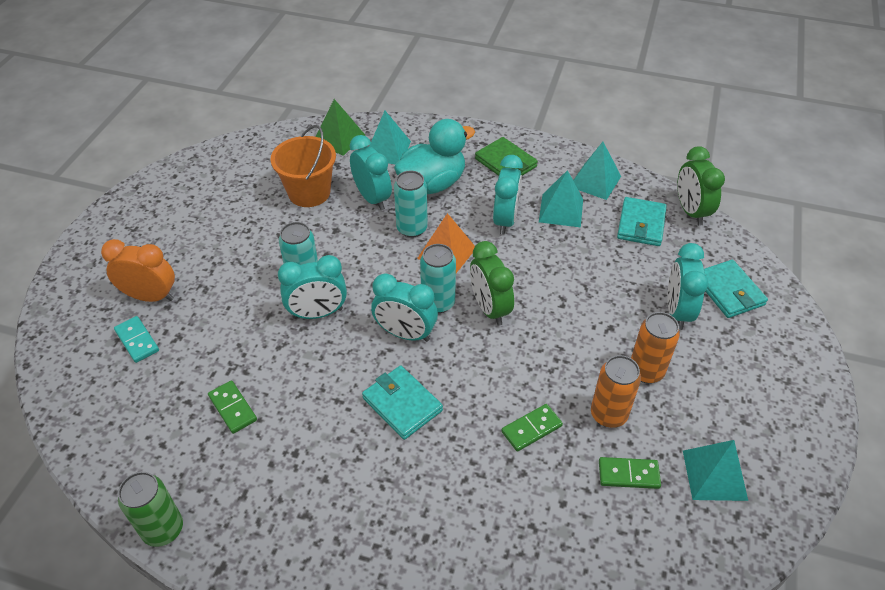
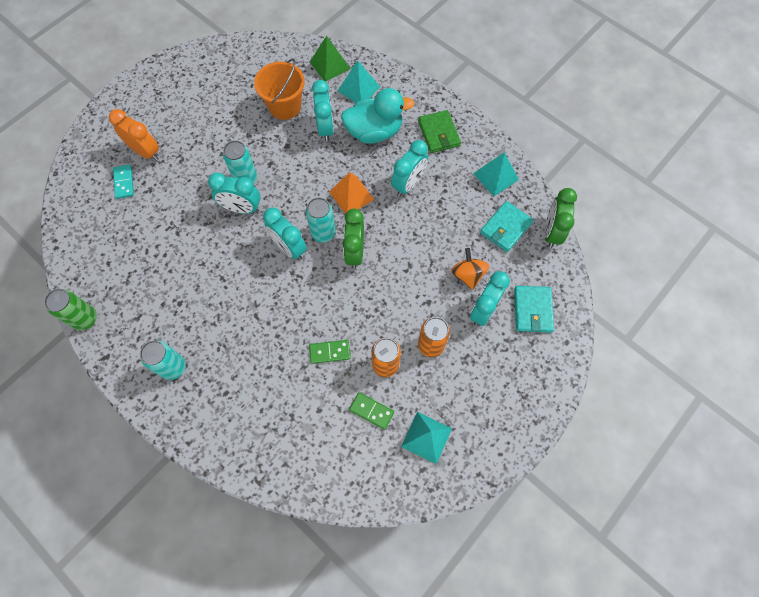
camera: 25 degrees right, 20 degrees up
green domino [208,380,257,434] -> none
turquoise wallet [362,366,443,440] -> none
turquoise can [394,170,428,238] -> turquoise can moved to [140,340,186,380]
turquoise pyramid [539,170,583,227] -> none
none -> orange spinning top [451,248,489,290]

